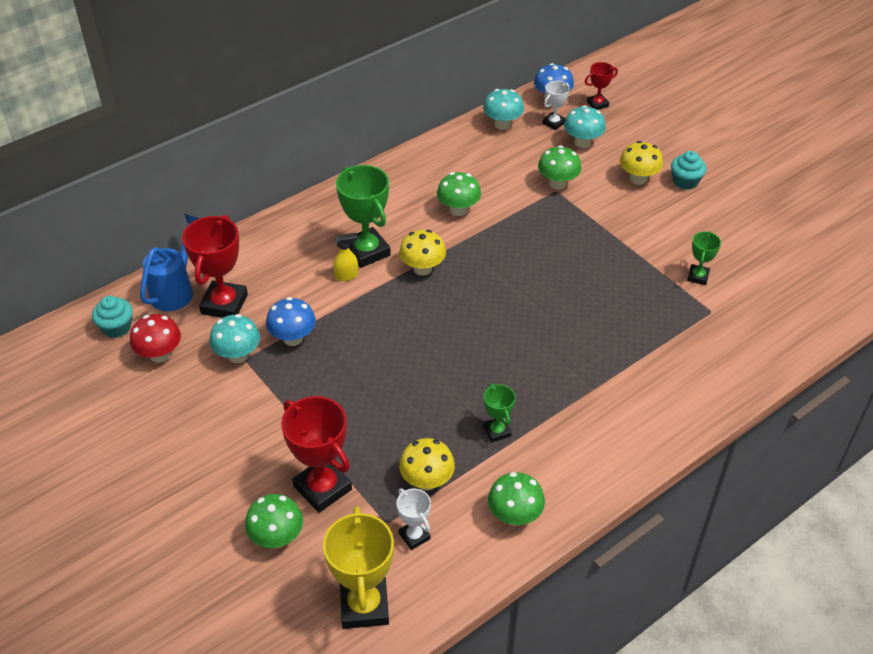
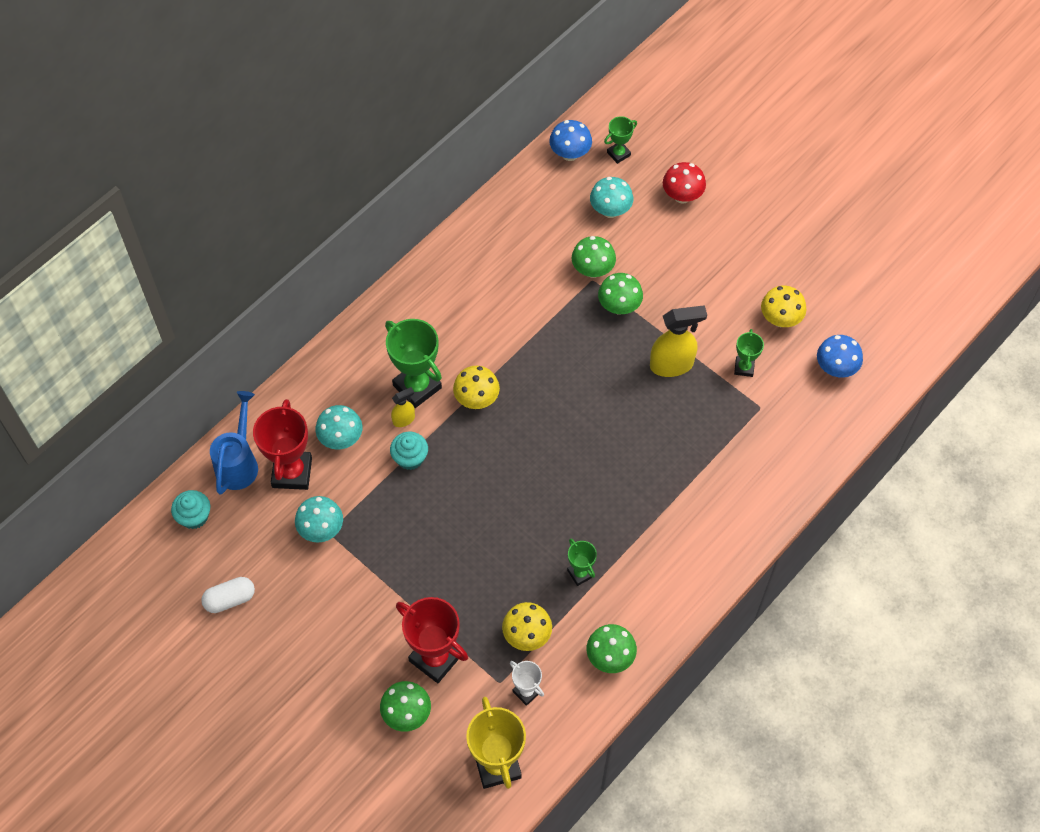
camera: 10 degrees left, 15 degrees up
red mushroom [130,314,181,363] -> red mushroom moved to [663,162,706,203]
blue mushroom [266,297,316,346] -> blue mushroom moved to [817,335,863,378]
green mushroom [437,172,481,216] -> green mushroom moved to [598,273,643,314]
turquoise mushroom [483,89,524,130] -> turquoise mushroom moved to [316,405,363,449]
white trophy [543,81,570,130] -> none
red trophy [585,62,618,110] -> green trophy [604,116,637,164]
yellow mushroom [620,141,663,185] -> yellow mushroom moved to [761,286,807,327]
turquoise cupcake [671,151,706,190] -> turquoise cupcake moved to [390,432,428,470]
none -> white capsule [201,577,255,613]
none -> yellow spray bottle [650,305,707,377]

